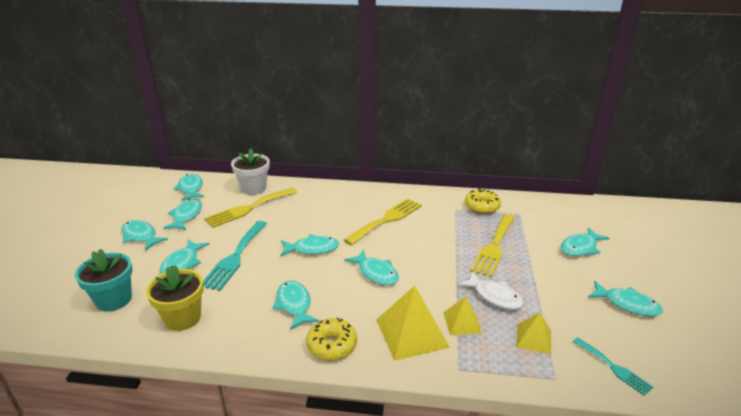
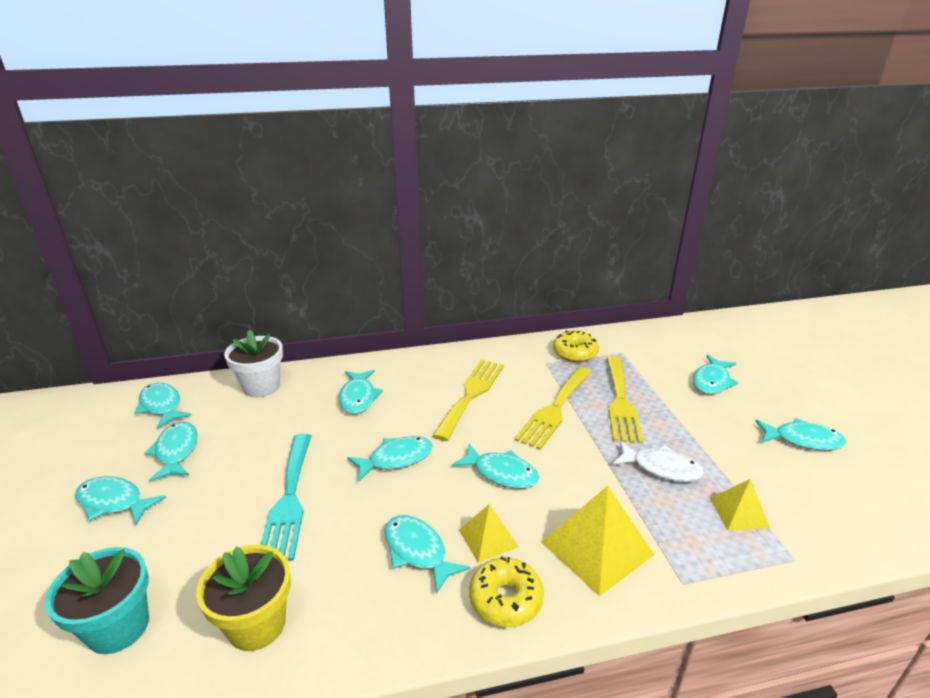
camera: 20 degrees left, 0 degrees up
turquoise fish [160,239,210,274] -> turquoise fish moved to [339,370,383,414]
yellow fork [204,187,298,228] -> yellow fork moved to [514,367,592,450]
yellow pyramid [443,296,482,335] -> yellow pyramid moved to [459,504,518,563]
turquoise fork [573,337,653,396] -> none

